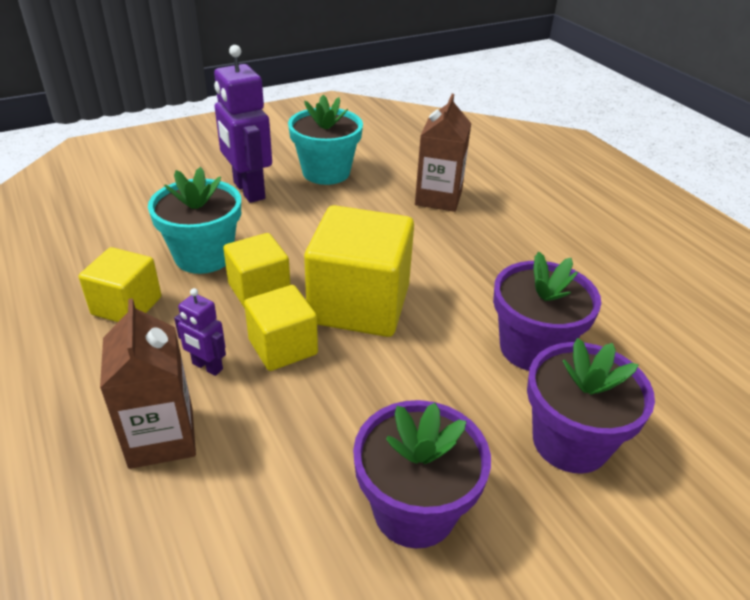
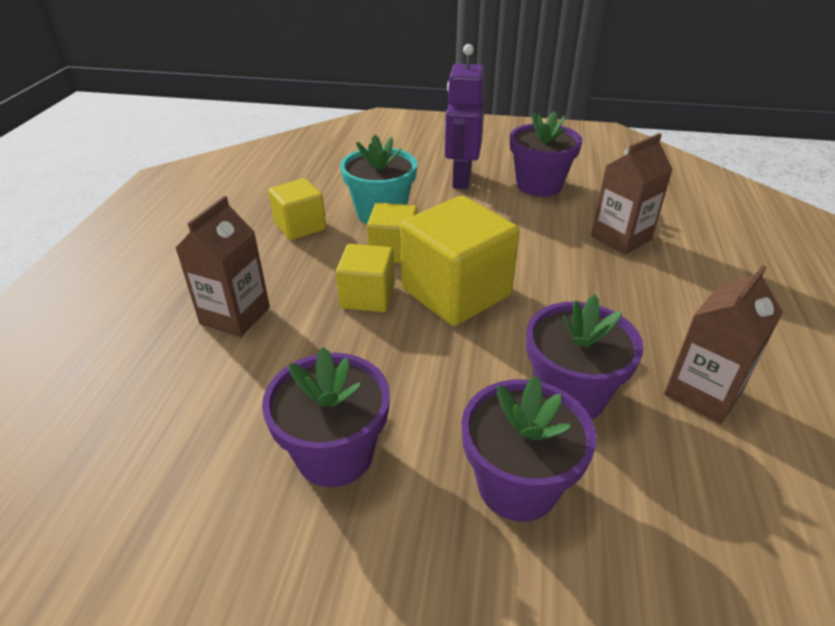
camera: 40 degrees right, 0 degrees up
purple robot [174,288,226,376] -> none
turquoise flower pot [288,95,363,185] -> purple flower pot [510,111,582,197]
none -> brown carton [664,265,783,424]

